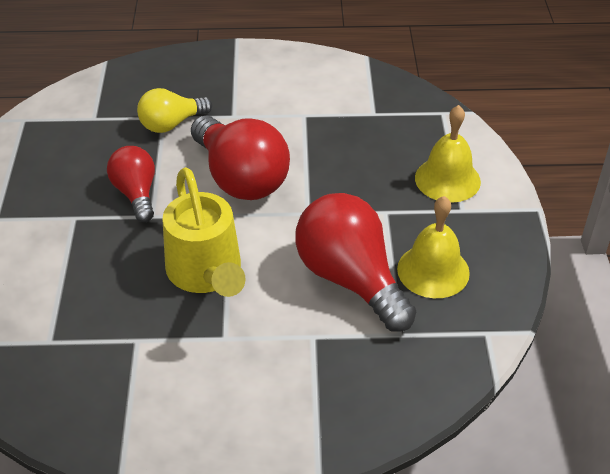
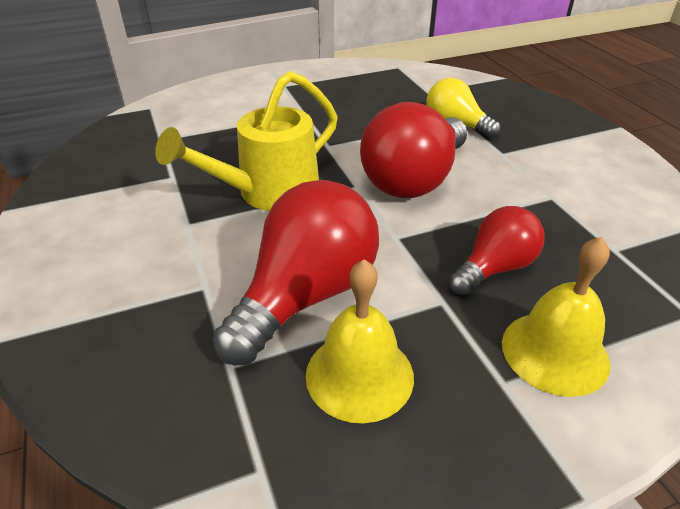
camera: 70 degrees right, 5 degrees down
red light bulb [107,146,155,222] -> red light bulb moved to [448,206,545,296]

